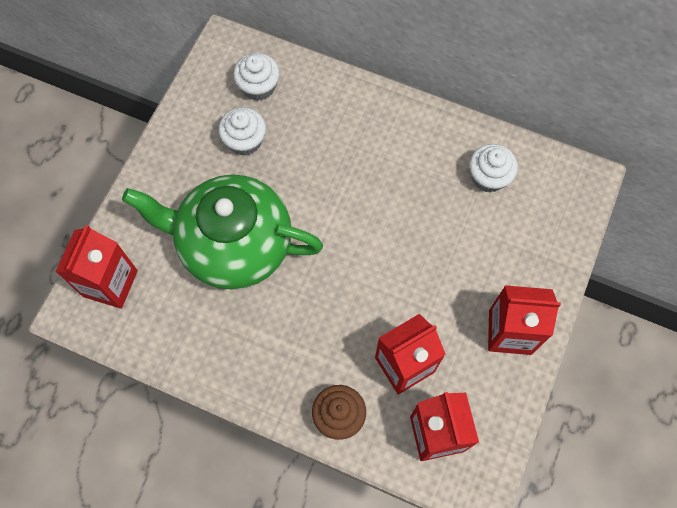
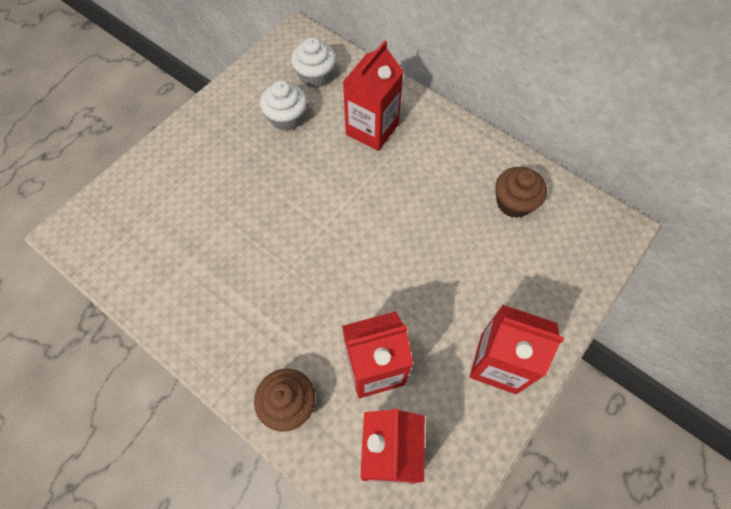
camera: 15 degrees right, 5 degrees down
red carton [56,225,138,309] -> red carton moved to [343,40,404,151]
green teapot [122,174,323,289] -> none
white cupcake [469,144,518,192] -> brown cupcake [496,167,547,218]

